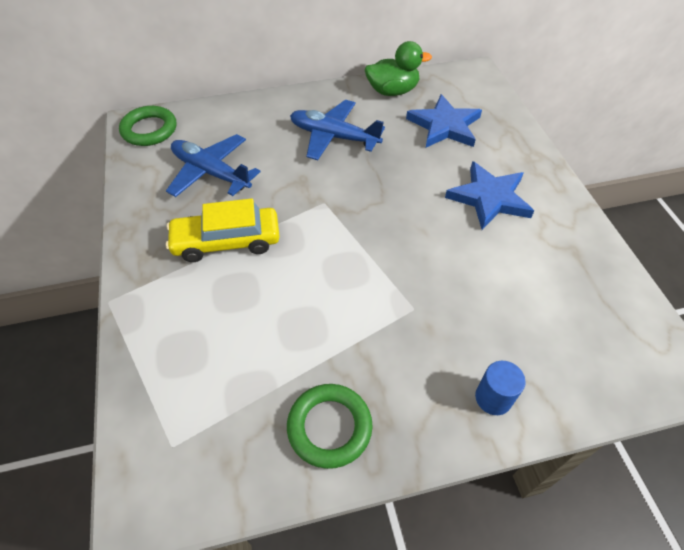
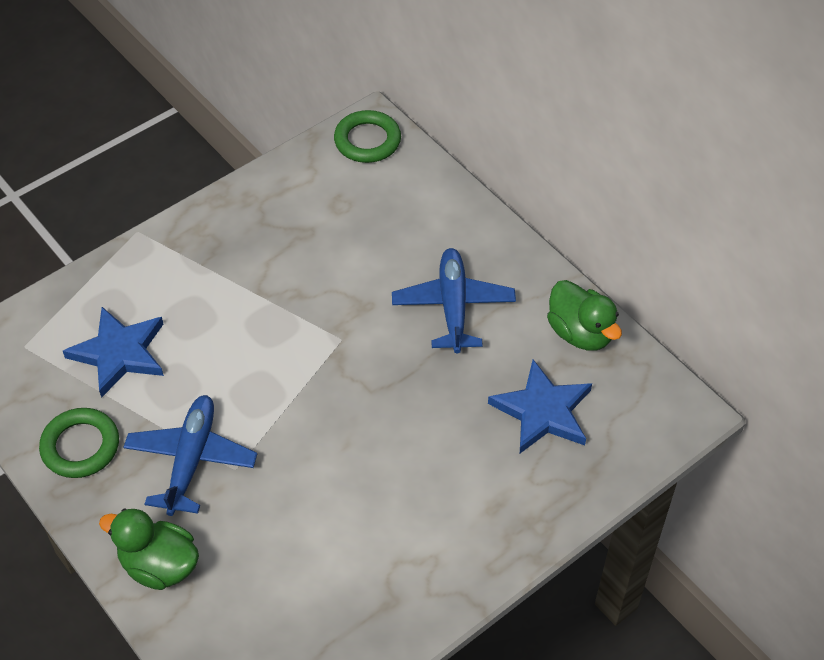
camera: 65 degrees right, 0 degrees up
blue plane [166,134,260,197] -> blue plane moved to [123,395,257,516]
yellow car [166,198,280,262] -> none
blue star [445,161,534,230] -> blue star moved to [63,307,164,398]
blue cylinder [475,361,526,415] -> green duck [99,509,199,590]

